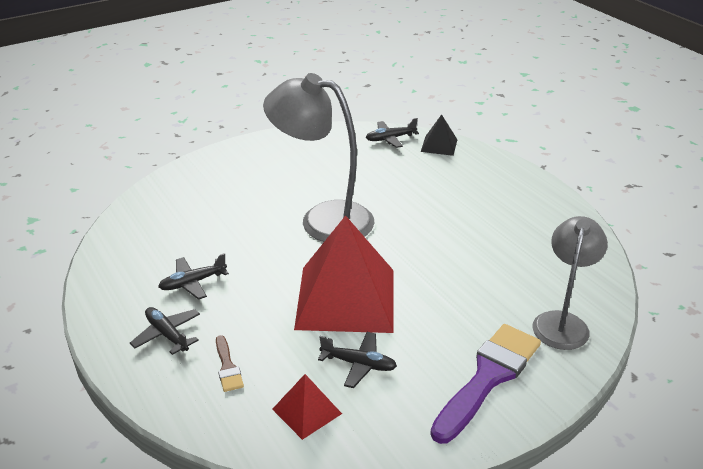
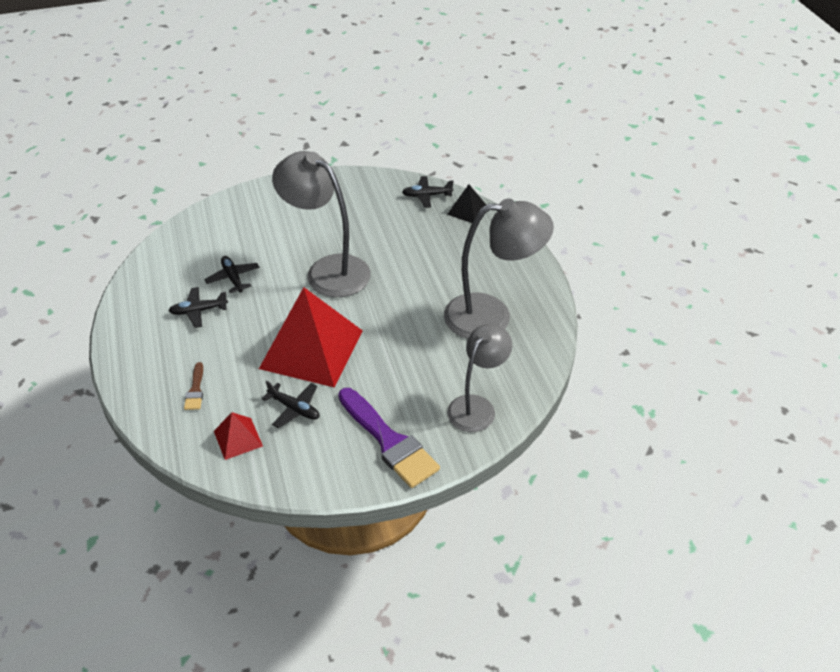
camera: 15 degrees right, 10 degrees up
black plane [130,307,200,355] -> black plane moved to [204,256,259,293]
purple brush [430,324,541,444] -> purple brush turned 90 degrees clockwise [338,388,440,488]
none -> grey lamp [444,198,554,339]

